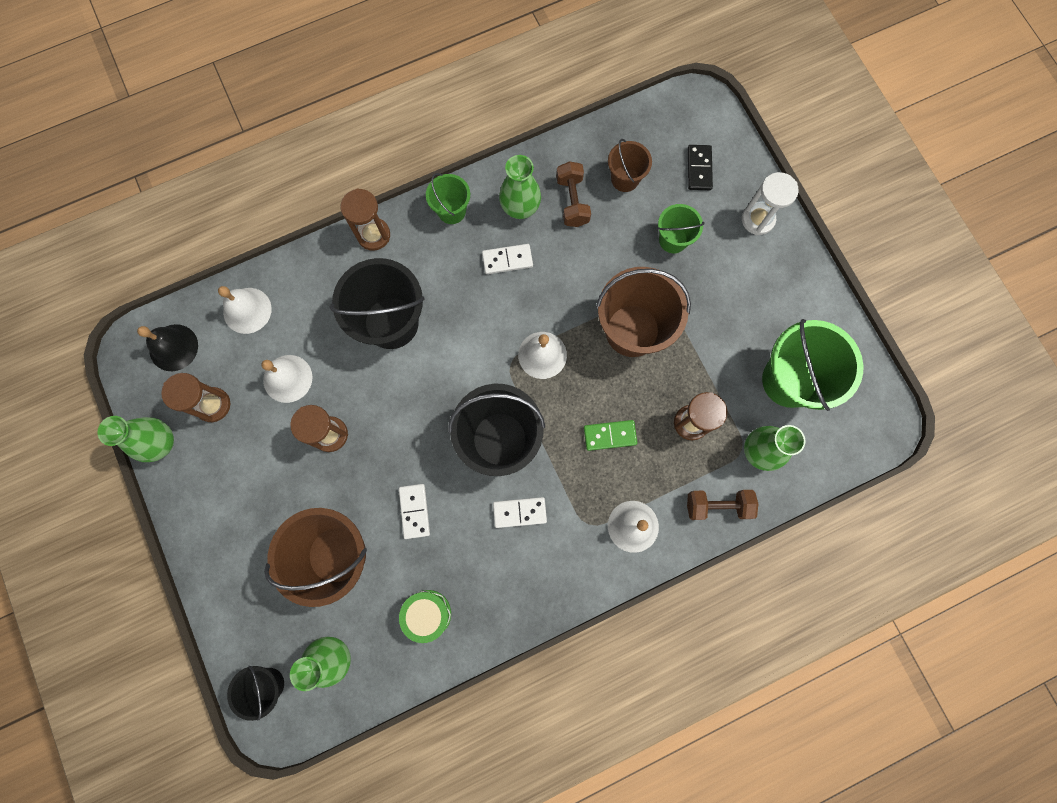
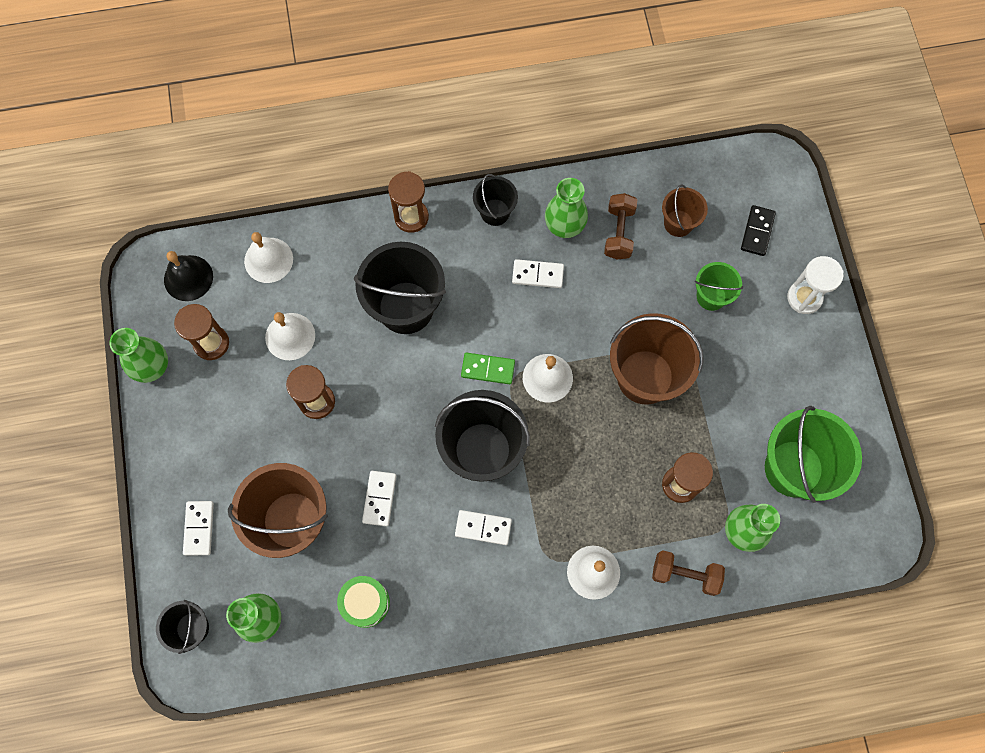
camera: 15 degrees right, 5 degrees down
green bucket [426,173,470,224] -> black bucket [473,174,518,226]
green domino [584,420,637,451] -> green domino moved to [461,352,515,384]
none -> white domino [183,501,214,556]

